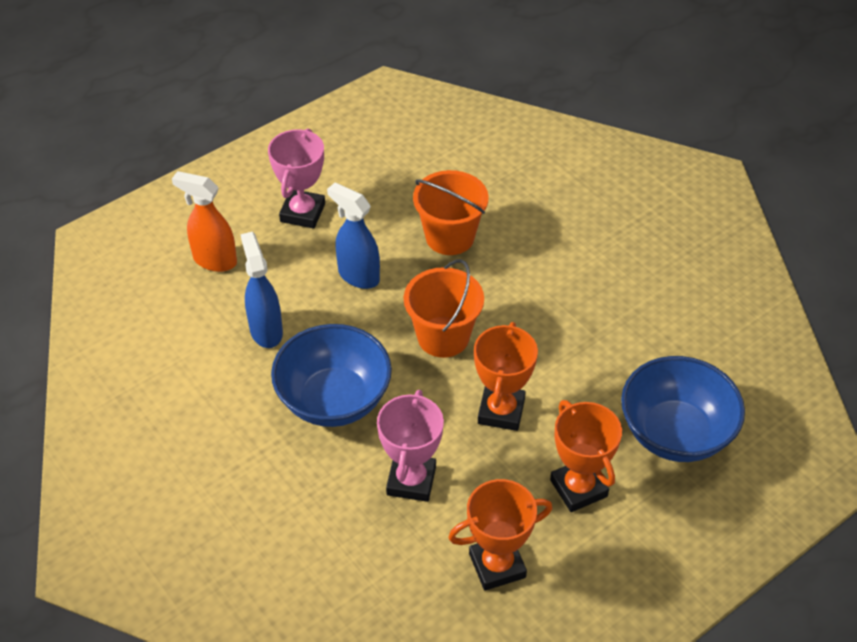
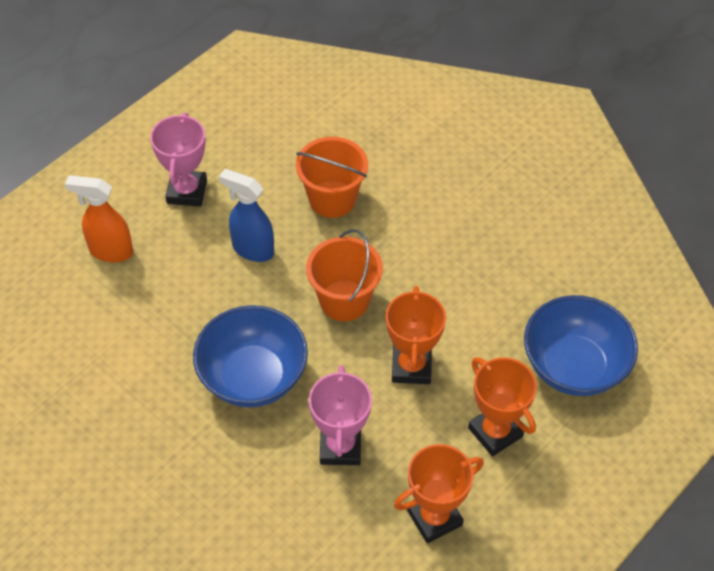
camera: 10 degrees left, 5 degrees up
blue spray bottle [241,232,283,348] -> none

